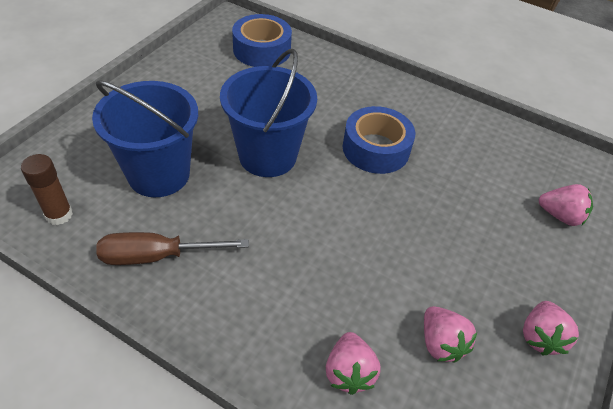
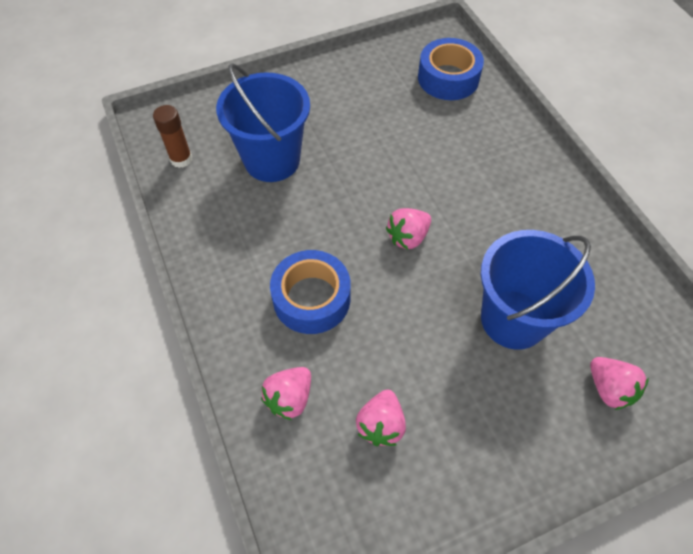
camera: 40 degrees right, 10 degrees up
brown screwdriver [96,232,249,265] -> none
blue bucket [220,49,317,177] -> blue bucket moved to [481,230,595,350]
blue tape [343,106,415,174] -> blue tape moved to [270,250,351,334]
pink strawberry [523,301,579,356] -> pink strawberry moved to [386,208,431,250]

